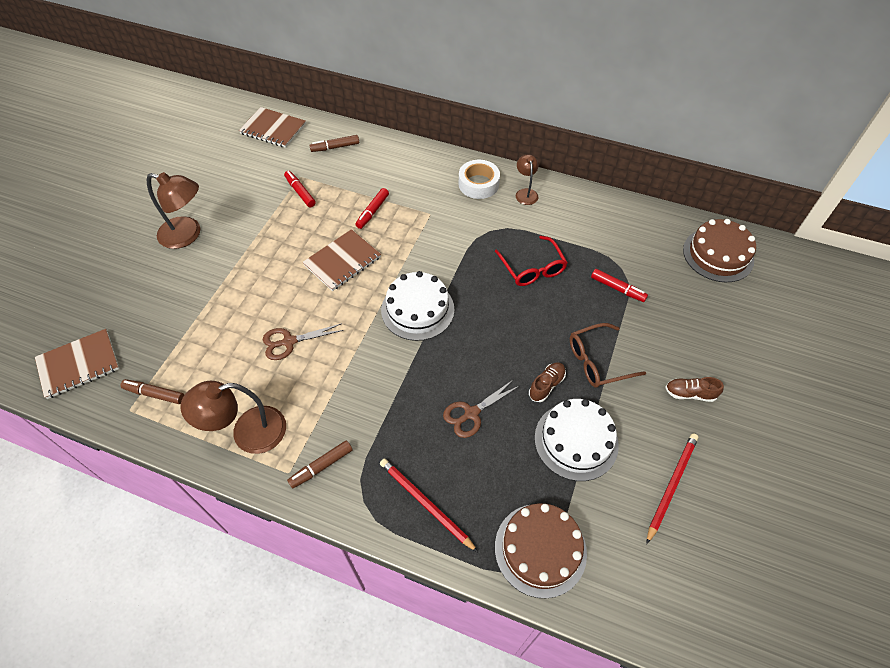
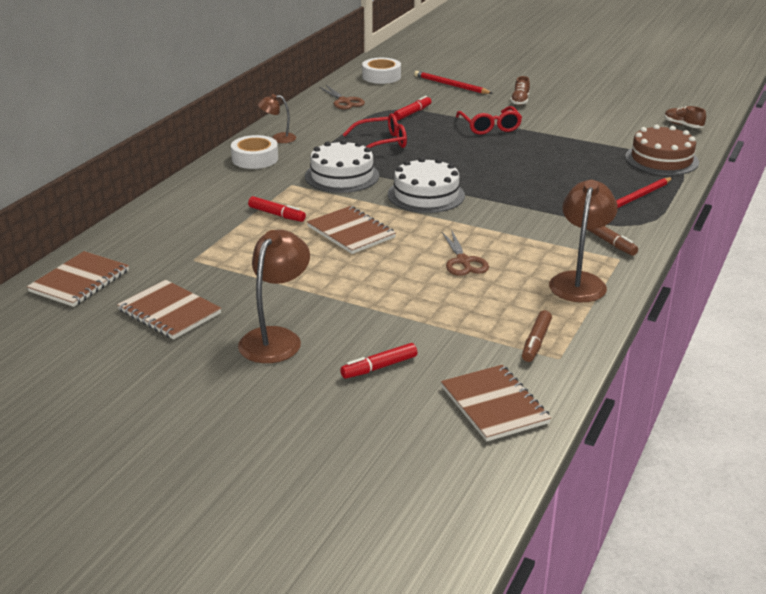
camera: 85 degrees left, 25 degrees down
brown lamp [180,381,286,454] -> brown lamp turned 150 degrees counterclockwise [549,180,618,302]
red marker [284,171,316,207] -> red marker moved to [340,343,417,379]
brown marker [309,135,359,152] -> none
brown scissors [443,379,519,438] -> brown scissors moved to [319,85,365,110]
brown shoe [529,362,566,402] -> brown shoe moved to [664,106,706,128]
white cake [534,399,619,481] -> white cake moved to [305,140,379,193]
brown glasses [570,323,646,387] -> red glasses [456,106,522,134]
red pencil [646,433,698,544] -> red pencil moved to [414,71,493,94]
brown cake [683,219,756,282] -> white tape [362,58,401,84]
none -> brown notebook [117,280,222,340]

